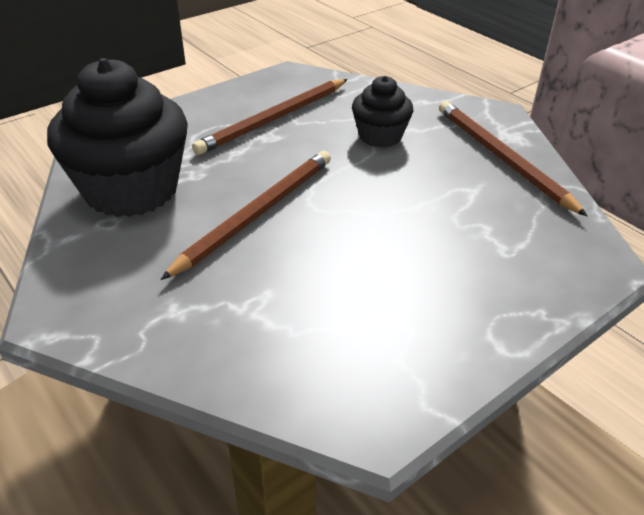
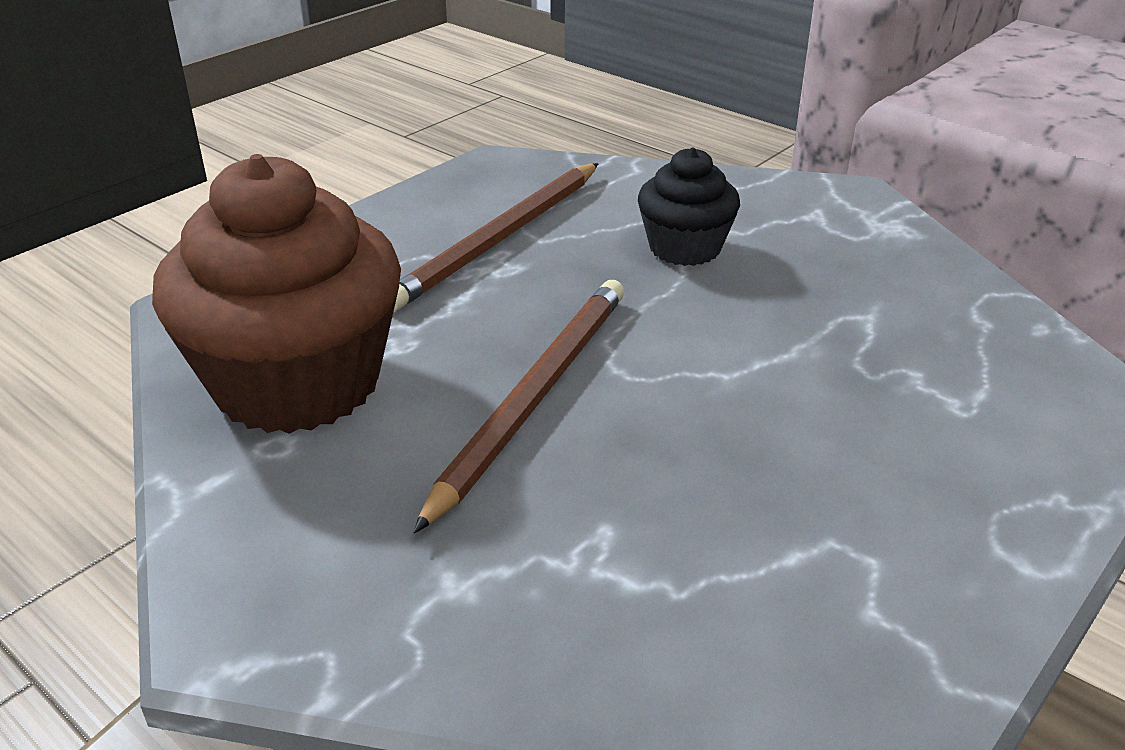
camera: 10 degrees left, 5 degrees down
black cupcake [47,58,188,217] -> brown cupcake [152,154,401,434]
brown pencil [439,101,587,216] -> none

